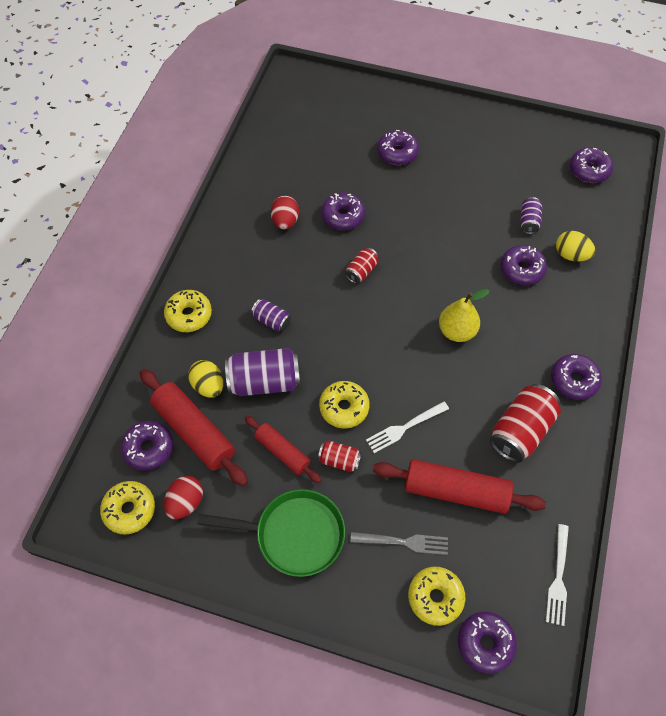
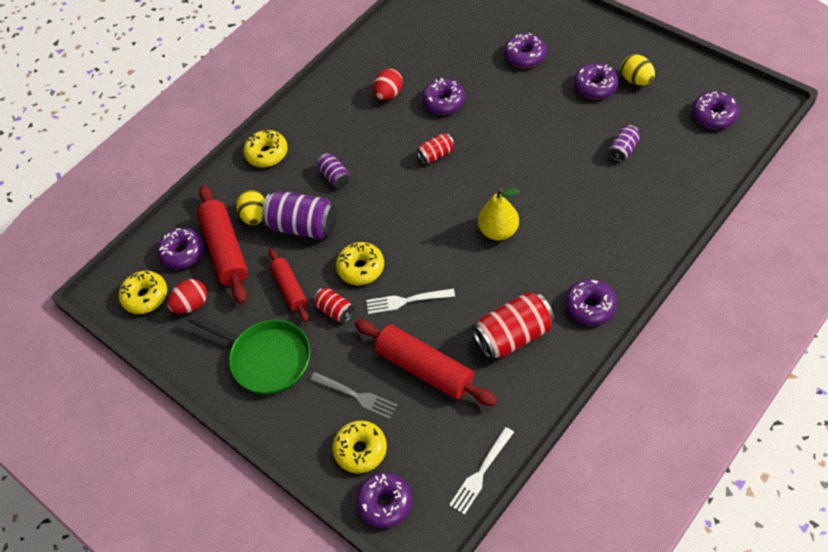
camera: 30 degrees right, 5 degrees down
purple donut [500,245,547,285] -> purple donut moved to [574,63,618,99]
yellow egg [556,231,595,261] -> yellow egg moved to [621,54,655,85]

